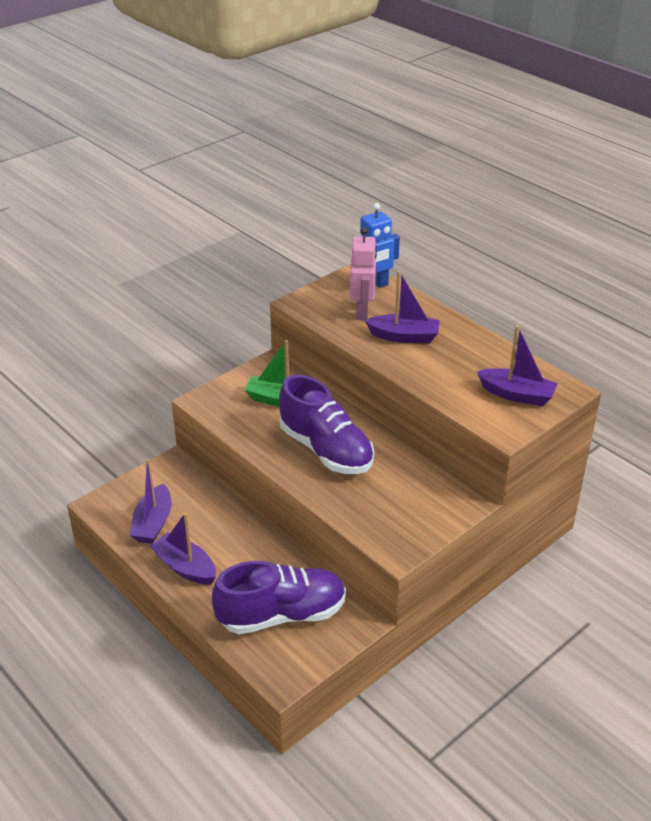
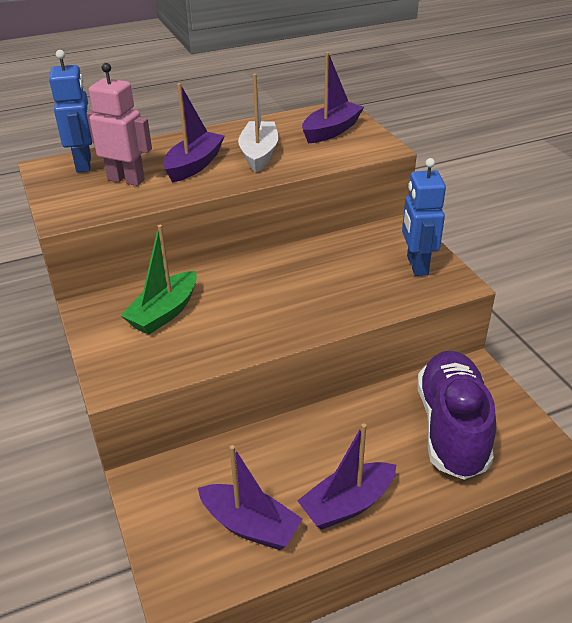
camera: 70 degrees left, 0 degrees up
purple shoe [279,375,374,474] -> none
none -> white boat [238,73,278,172]
none -> blue robot [402,158,446,276]

